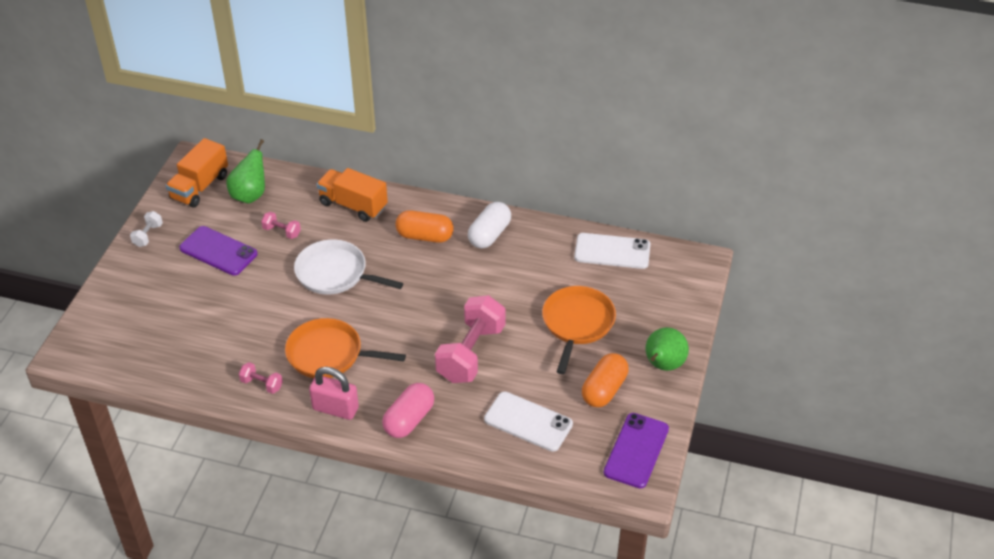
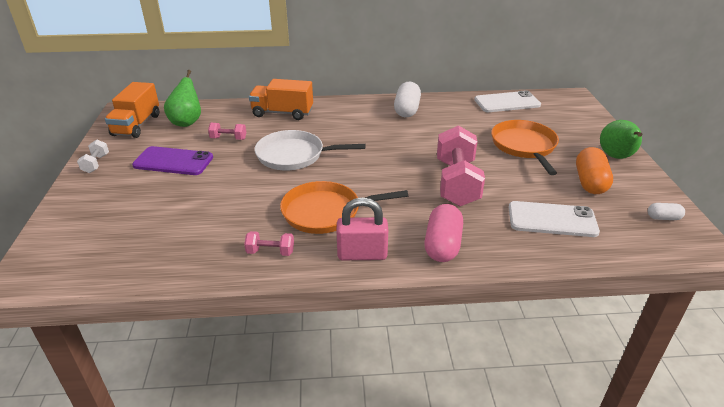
camera: 20 degrees left, 10 degrees down
orange capsule [395,210,454,243] -> none
purple phone [604,413,669,489] -> white capsule [648,203,685,220]

